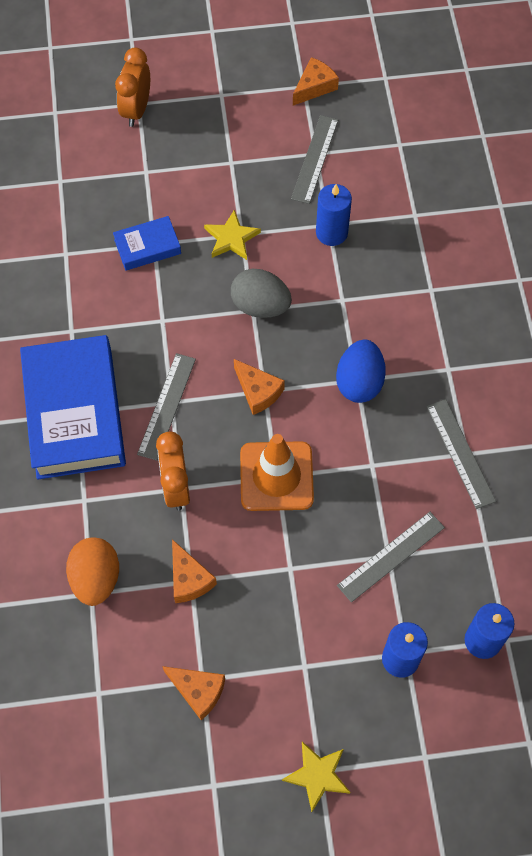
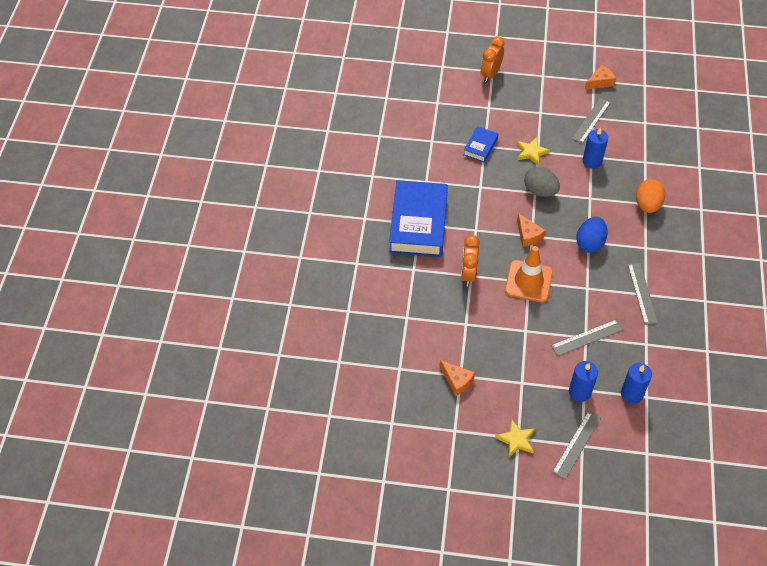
camera: 15 degrees right, 10 degrees down
orange egg [66,537,119,606] -> orange egg moved to [636,179,665,213]
blue book [113,216,181,271] -> blue book turned 60 degrees counterclockwise [463,126,498,163]
grey ruler [137,353,196,461] -> grey ruler moved to [552,411,601,480]
orange cheese [172,539,217,603] -> none

